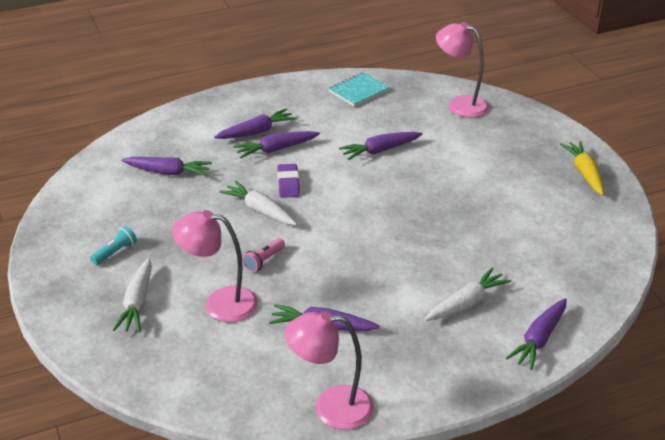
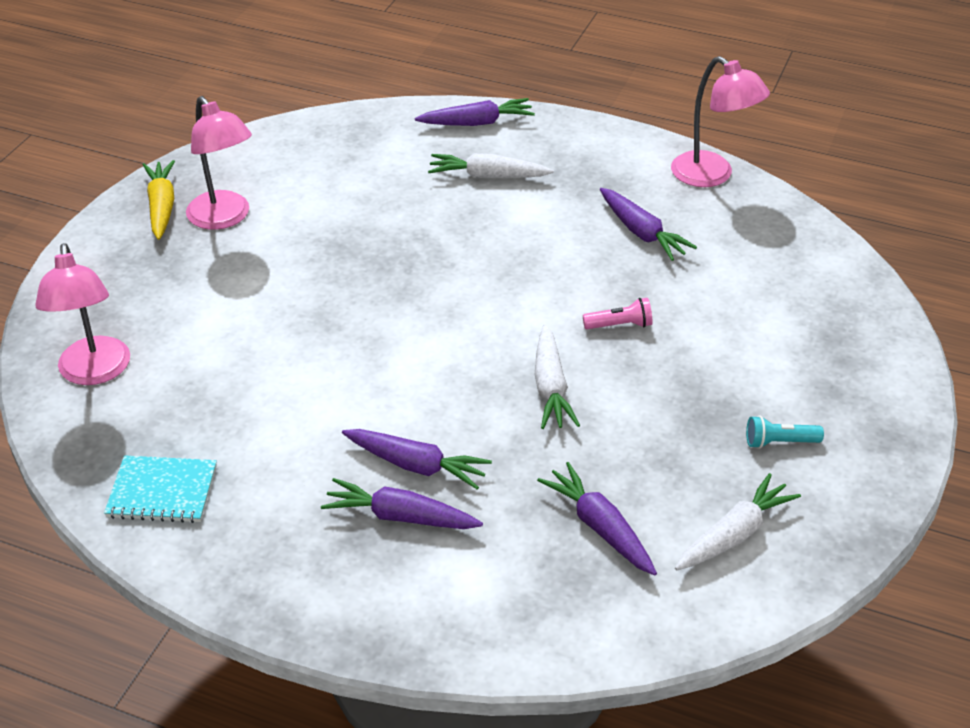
camera: 135 degrees left, 5 degrees up
white carrot [113,258,152,332] -> white carrot moved to [675,473,801,570]
pink lamp [172,210,258,322] -> pink lamp moved to [186,96,252,230]
purple eraser [277,164,300,198] -> none
purple carrot [339,132,423,160] -> none
yellow carrot [560,141,604,196] -> yellow carrot turned 135 degrees clockwise [143,160,175,240]

